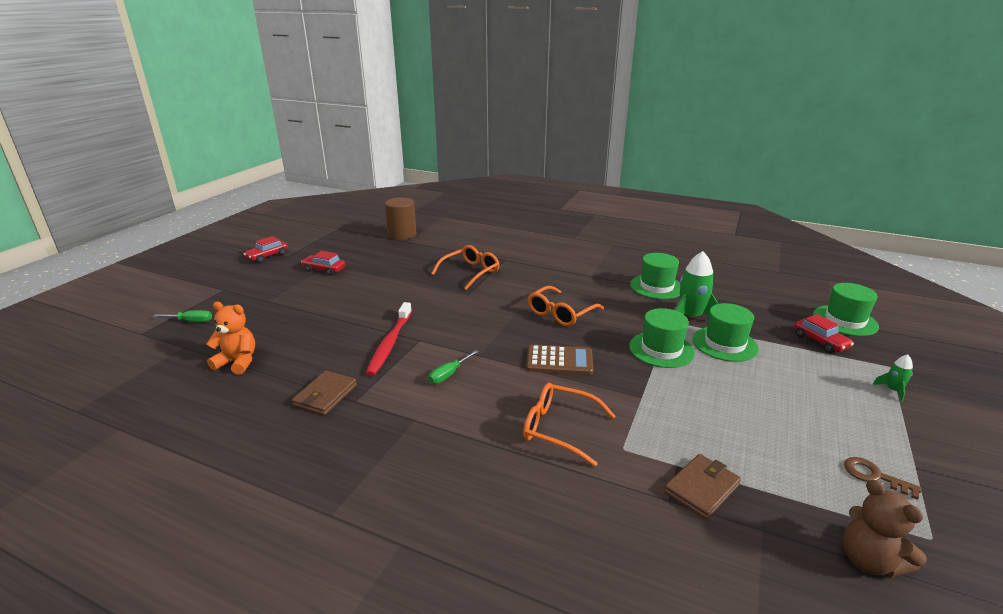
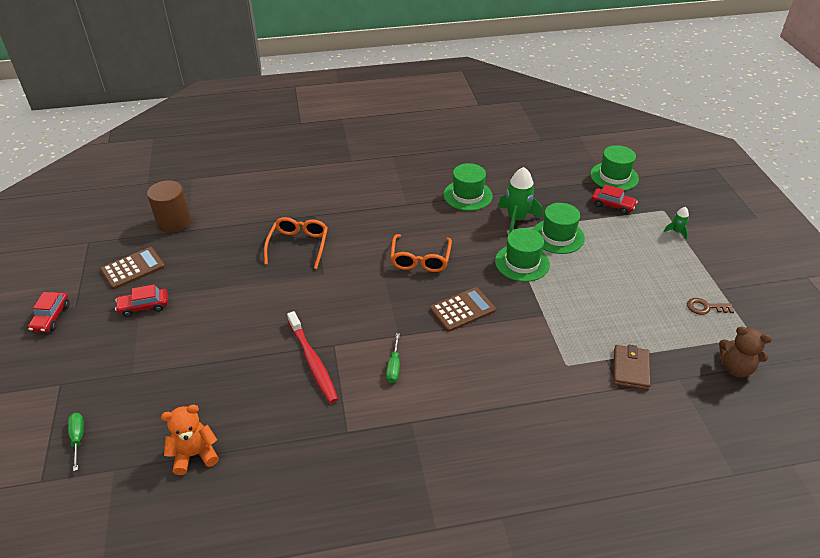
camera: 35 degrees left, 15 degrees up
green screwdriver [153,310,212,322] -> green screwdriver turned 75 degrees counterclockwise [68,413,84,471]
brown wallet [292,370,357,415] -> none
orange glasses [523,382,616,467] -> none
none -> brown calculator [100,247,165,289]

